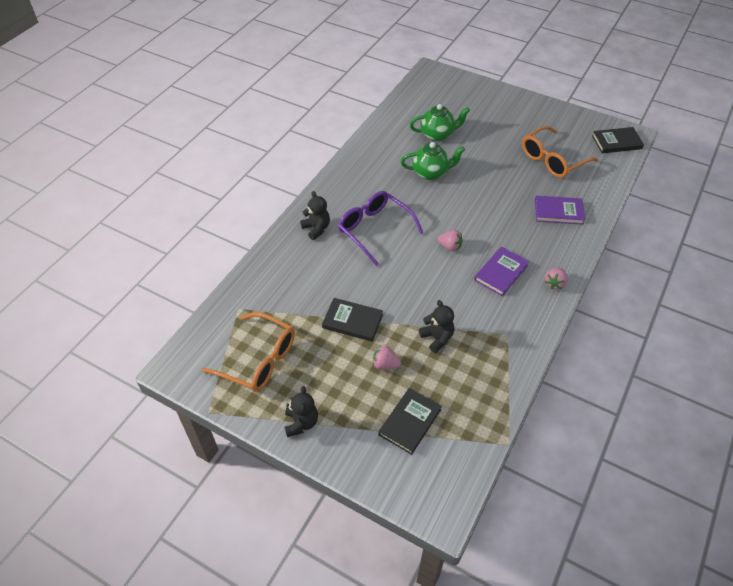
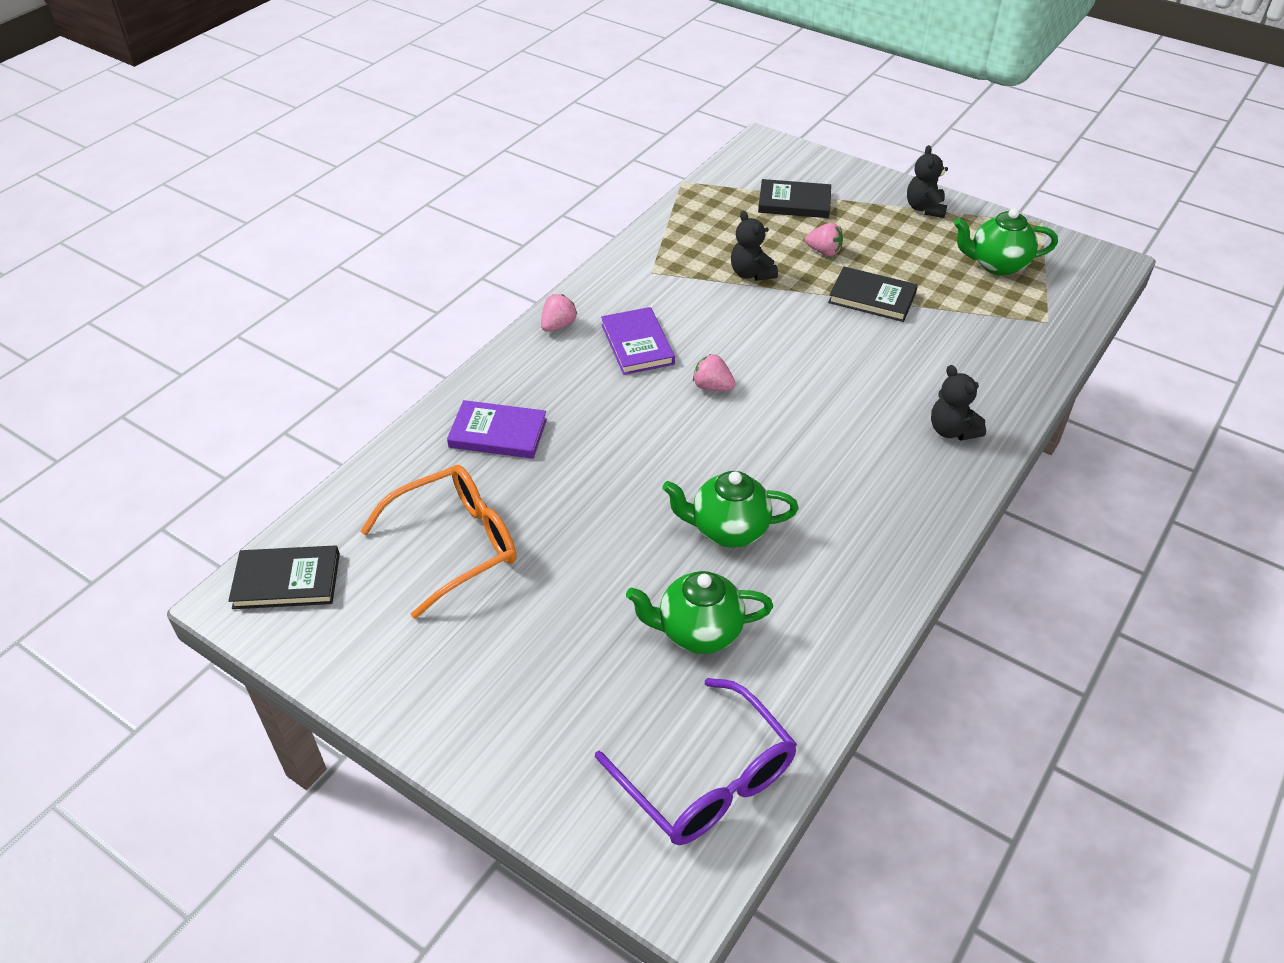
camera: 175 degrees left, 5 degrees down
orange glasses [202,312,295,392] -> green teapot [954,208,1058,276]
purple glasses [338,191,423,266] -> purple glasses moved to [595,678,797,845]
black book [378,388,442,455] -> black book turned 60 degrees clockwise [758,179,831,218]
purple book [474,247,529,296] -> purple book turned 60 degrees counterclockwise [601,307,675,375]

